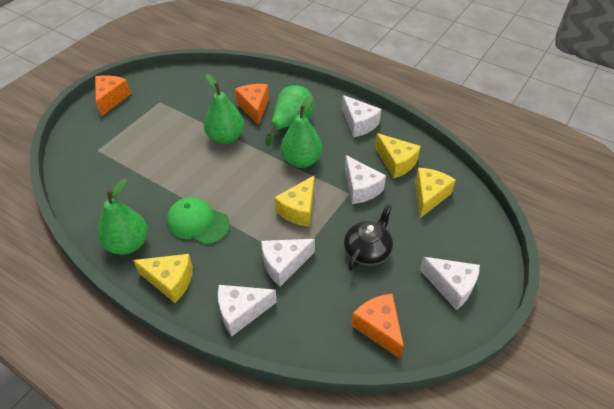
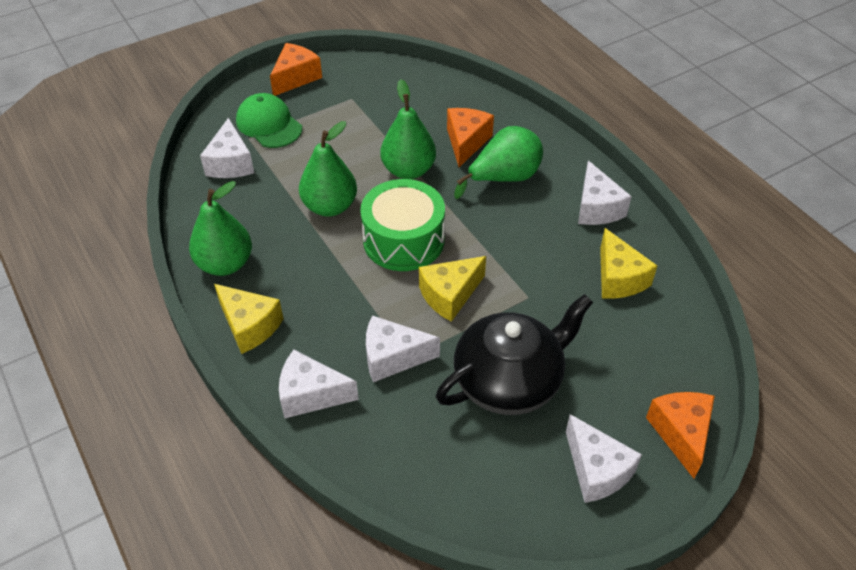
camera: 25 degrees right, 0 degrees up
green cap [167,197,230,245] -> green cap moved to [236,93,302,148]
green pear [281,95,322,168] -> green pear moved to [299,121,357,217]
black teapot [344,204,393,271] -> black teapot [436,294,593,415], size x1.58
white cheese [345,155,386,204] -> white cheese moved to [200,118,254,178]
orange cheese [351,293,404,359] -> orange cheese moved to [646,392,715,479]
yellow cheese [415,168,456,218] -> none
none -> green drum [360,179,445,271]

